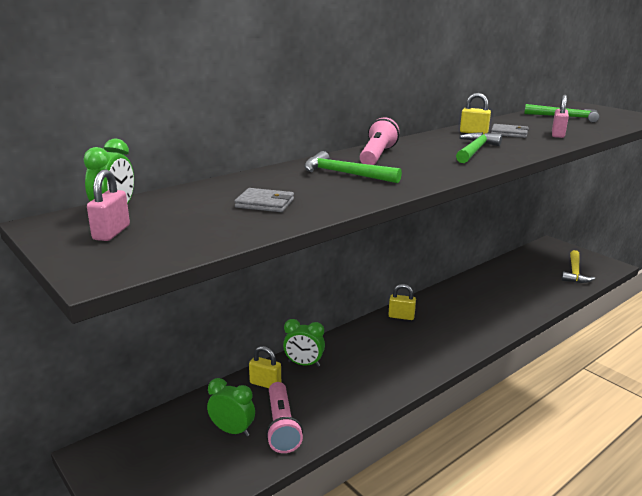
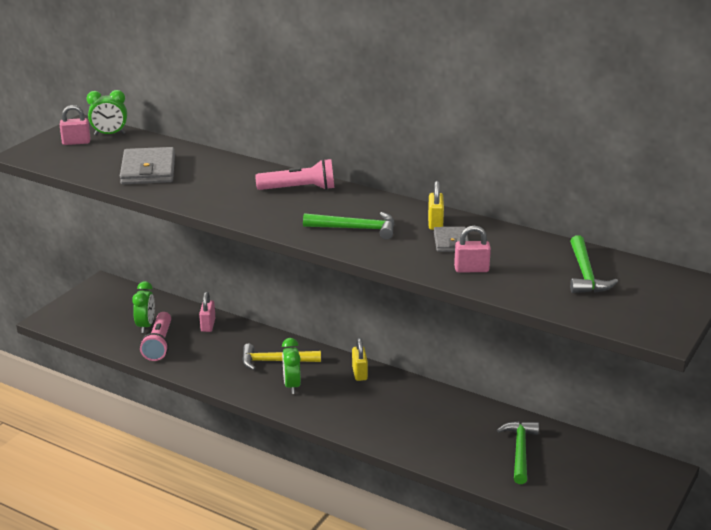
camera: 70 degrees right, 5 degrees up
grey wallet [234,188,294,212] -> grey wallet [120,147,175,184], size x1.76
yellow padlock [249,346,281,388] -> pink padlock [199,292,215,332]
pink flashlight [266,382,303,453] -> pink flashlight turned 60 degrees counterclockwise [140,312,171,361]
green clock [283,319,325,367] -> green clock moved to [282,338,301,394]
green hammer [304,151,402,183] -> green hammer moved to [497,421,539,484]
yellow hammer [561,250,595,283] -> yellow hammer moved to [242,343,321,370]

